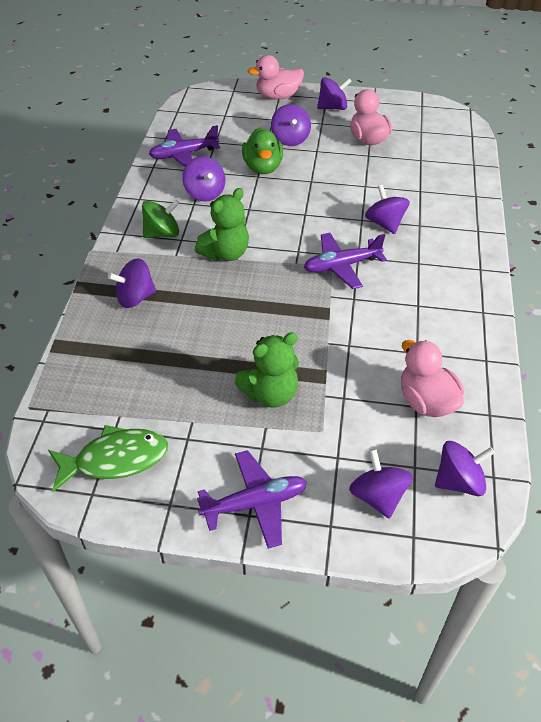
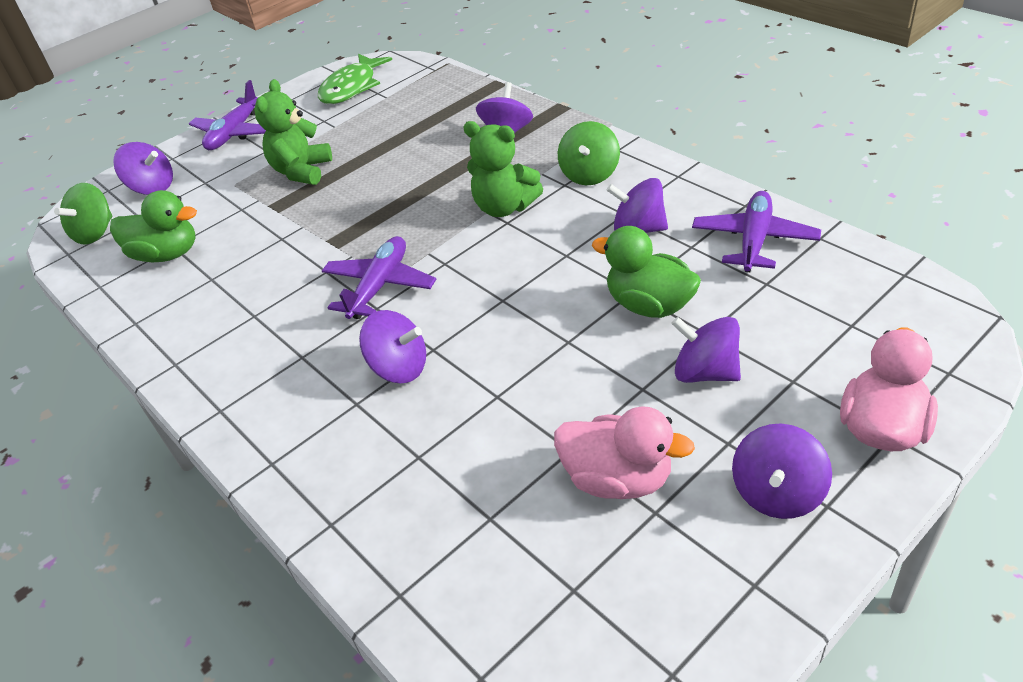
camera: 135 degrees right, 5 degrees down
green teddy bear [195,188,249,261] -> green teddy bear turned 60 degrees counterclockwise [463,121,543,217]
pink duck [401,340,464,417] -> green duck [110,190,197,262]
purple spinning top [435,441,495,496] -> green spinning top [54,183,112,244]

